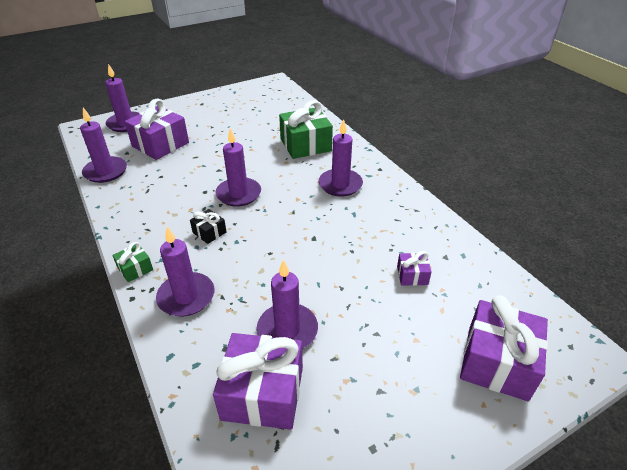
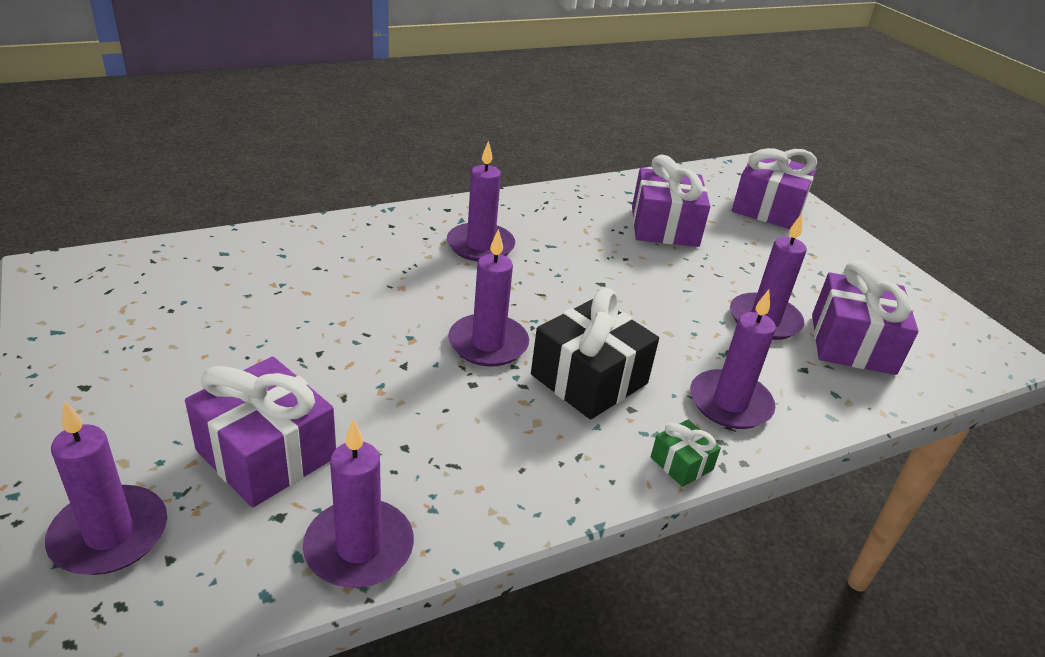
camera: 90 degrees left, 5 degrees down
black gift [190,209,226,244] -> black gift [531,288,659,420], size x2.08
green gift [279,100,333,159] -> none
purple gift [397,251,432,286] -> purple gift [632,155,710,247], size x2.08

